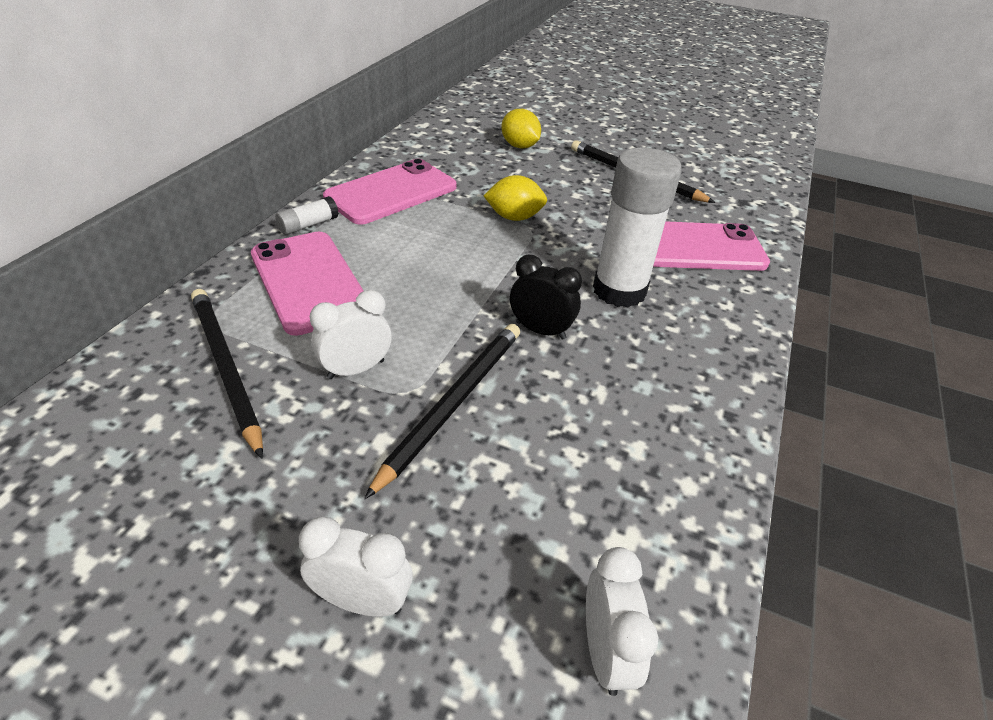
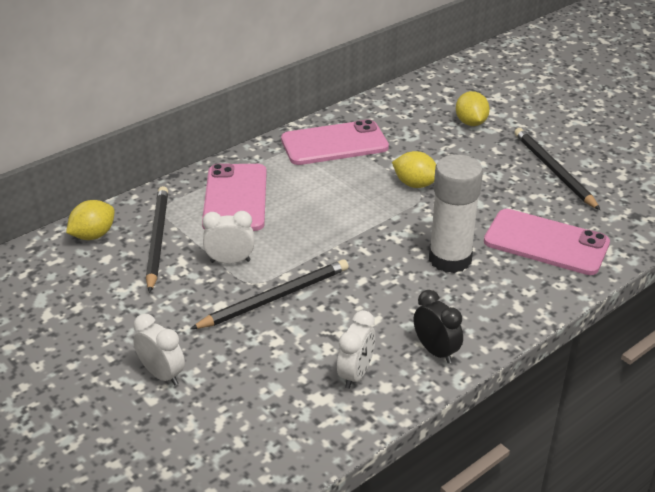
camera: 30 degrees right, 5 degrees down
white glue stick [275,196,339,235] -> none
black clock [510,255,582,340] -> black clock moved to [414,290,463,364]
white clock [586,547,658,696] -> white clock moved to [337,310,375,389]
none -> yellow lemon [66,200,115,240]

